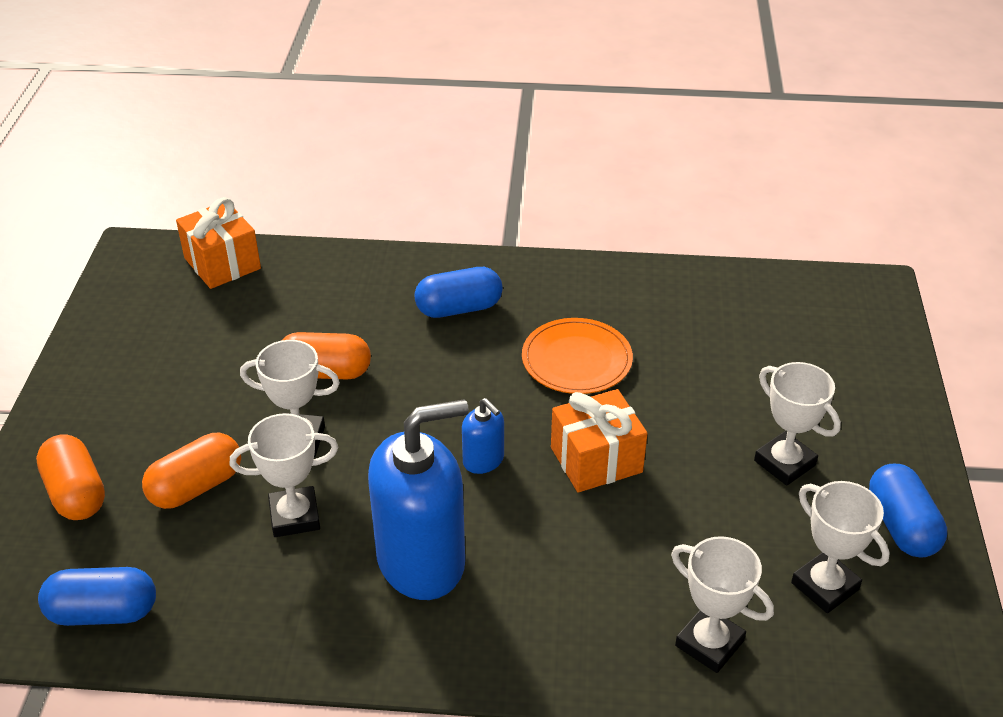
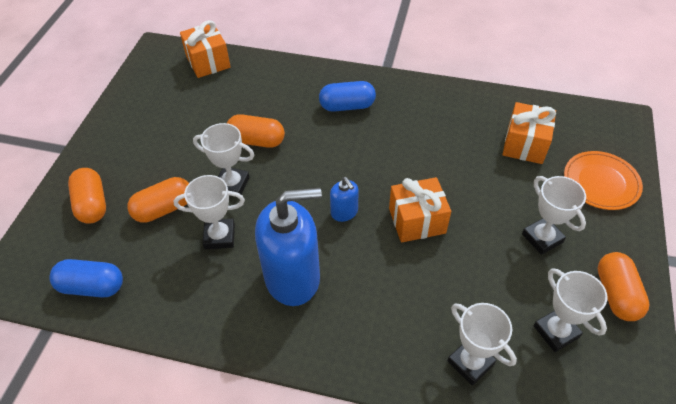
camera: 10 degrees right, 10 degrees up
orange plate [522,318,633,394] -> orange plate moved to [564,151,643,210]
blue capsule [869,464,947,558] -> orange capsule [597,252,650,321]
none -> orange gift [503,102,556,164]

